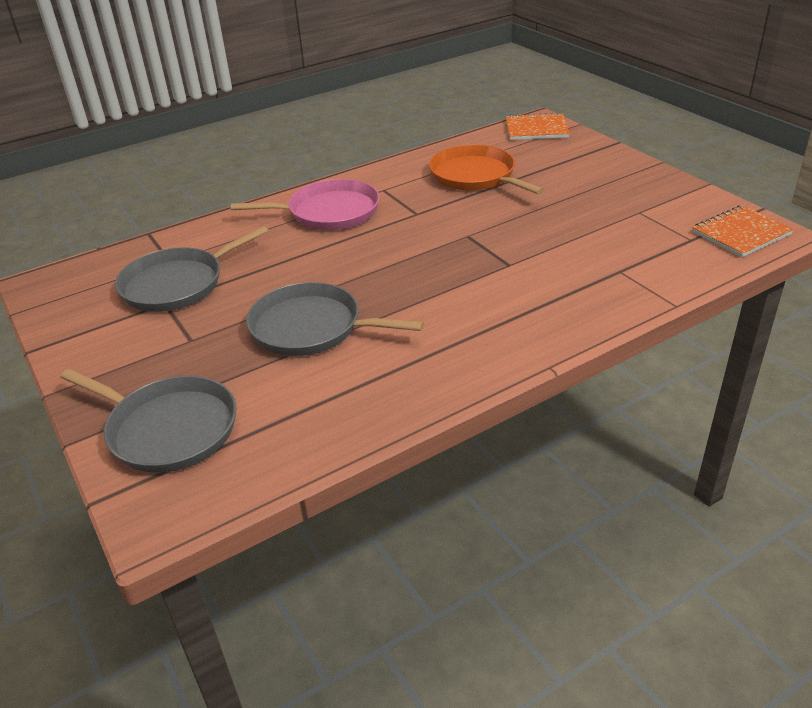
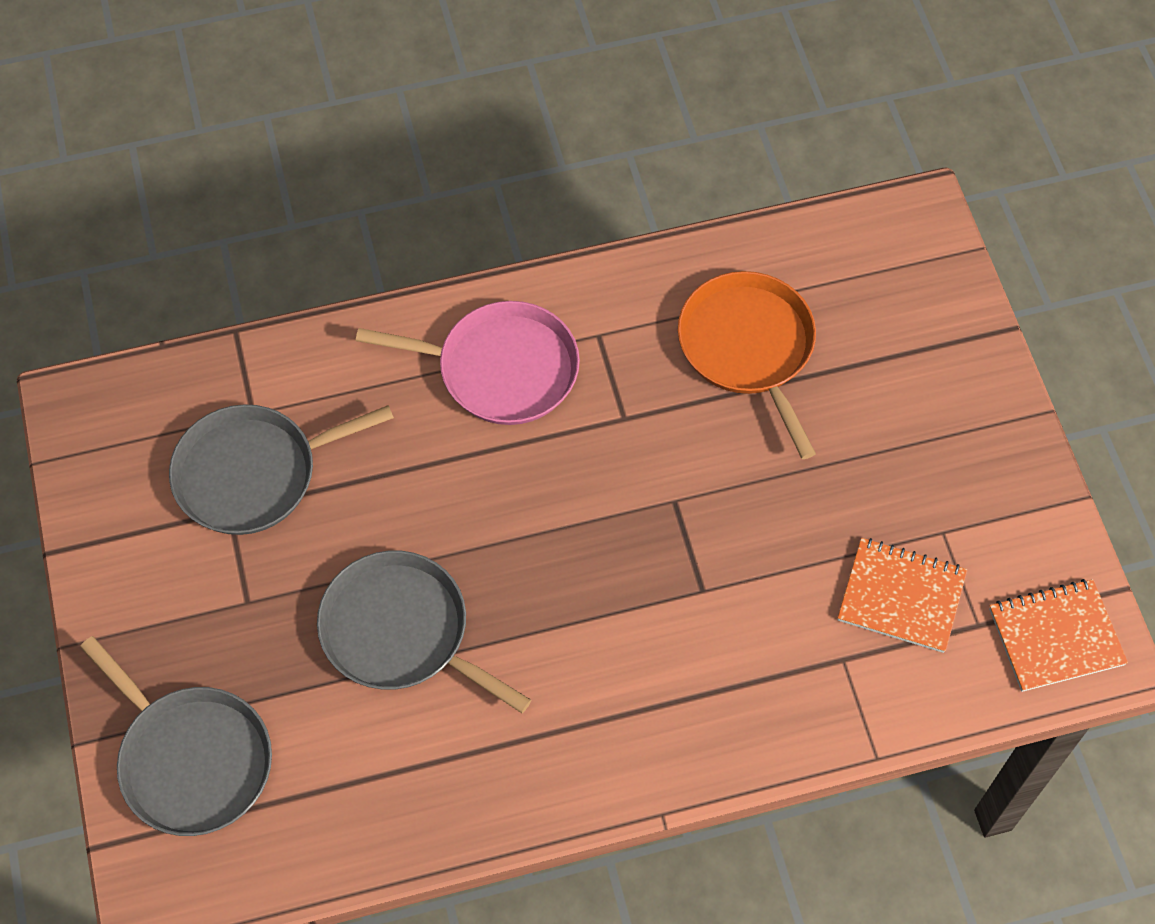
camera: 15 degrees right, 25 degrees up
orange notebook [506,113,570,140] -> orange notebook moved to [838,538,967,653]

